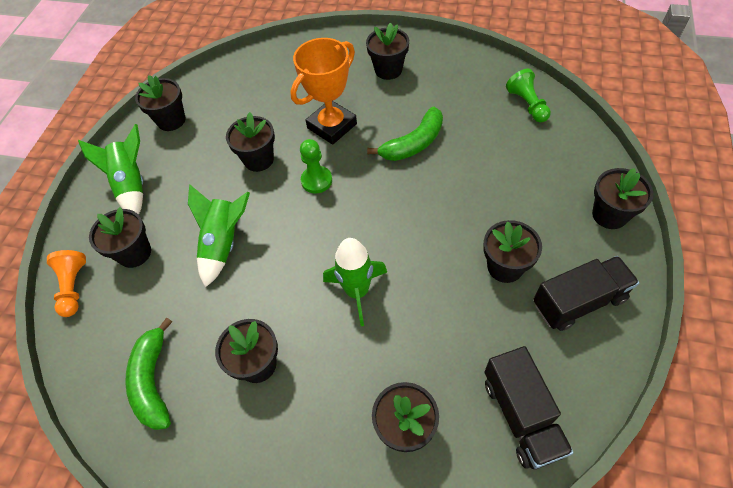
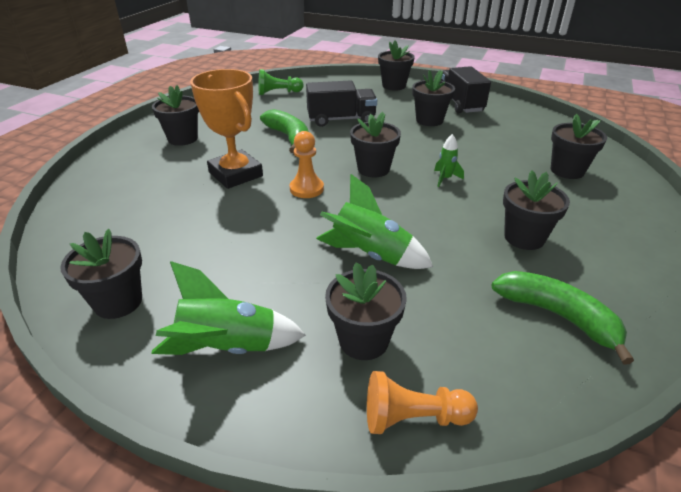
camera: 85 degrees left, 20 degrees down
green banana [125,318,172,430] -> green banana turned 135 degrees counterclockwise [492,271,634,365]
black flower pot [226,112,275,172] -> black flower pot moved to [350,112,401,178]
green pawn [300,139,332,194] -> orange pawn [290,131,324,198]
green rocket [323,238,387,326] -> green rocket [434,134,464,187], size x0.53
black truck [484,346,574,469] -> black truck moved to [306,80,377,127]

